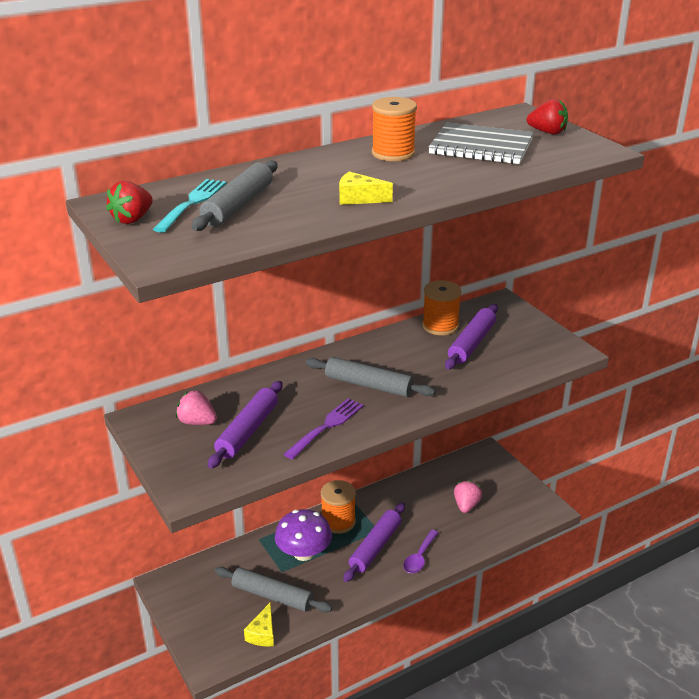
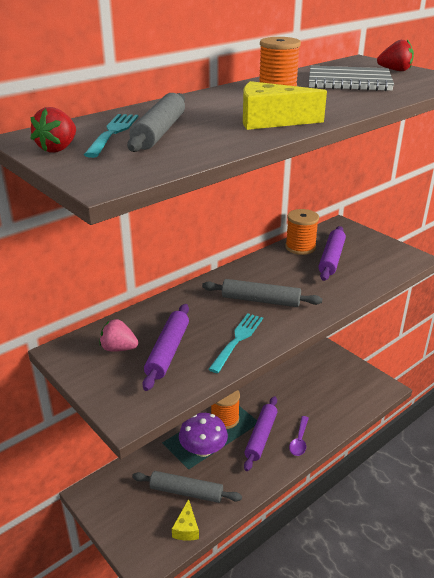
camera: 10 degrees left, 0 degrees up
purple fork [284,398,364,459] -> turquoise fork [208,313,263,373]
yellow cheese [339,172,393,205] -> yellow cheese [243,81,327,130], size x1.62
pink strawberry [454,480,482,513] -> none

